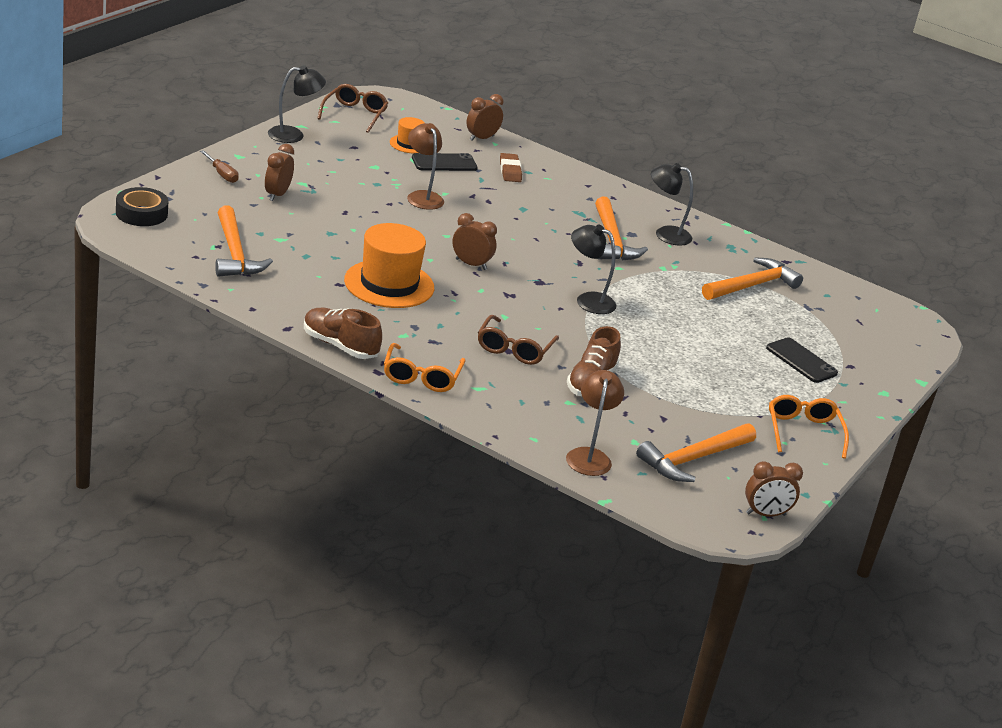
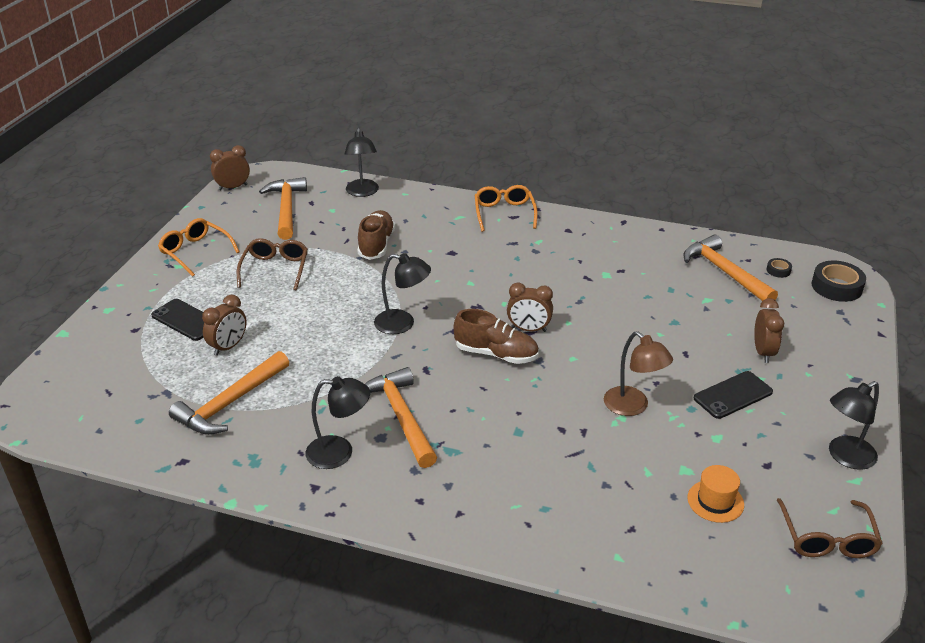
camera: 170 degrees right, 5 degrees up
brown screwdriver [200,150,239,183] -> none
brown shoe [304,308,382,359] -> brown shoe moved to [453,309,539,364]
orange hat [344,223,434,308] -> none
black phone [412,153,478,171] -> black phone moved to [694,371,773,419]
brown clock [466,94,503,141] -> brown clock moved to [202,294,247,356]
brown glasses [478,315,559,365] -> brown glasses moved to [237,238,308,290]
brown eraser [500,153,522,182] -> none
brown lamp [566,370,624,476] -> black lamp [344,128,379,197]
orange hammer [636,423,756,482] -> orange hammer turned 45 degrees counterclockwise [259,177,307,240]
orange glasses [769,395,849,459] -> orange glasses turned 150 degrees clockwise [158,218,240,277]
none -> black tape [766,258,792,278]

